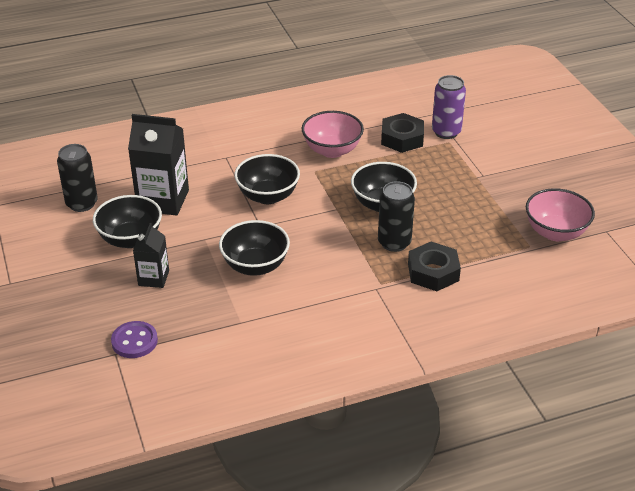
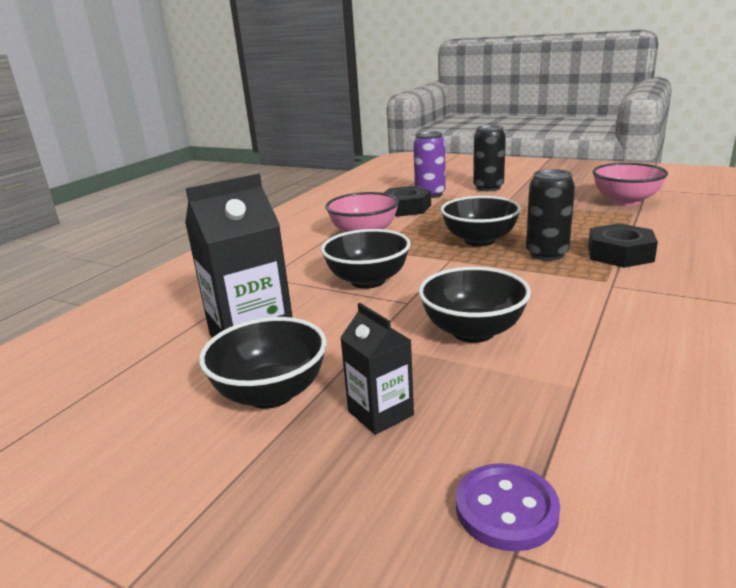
camera: 40 degrees left, 15 degrees down
black can [57,144,98,212] -> black can moved to [473,125,506,191]

